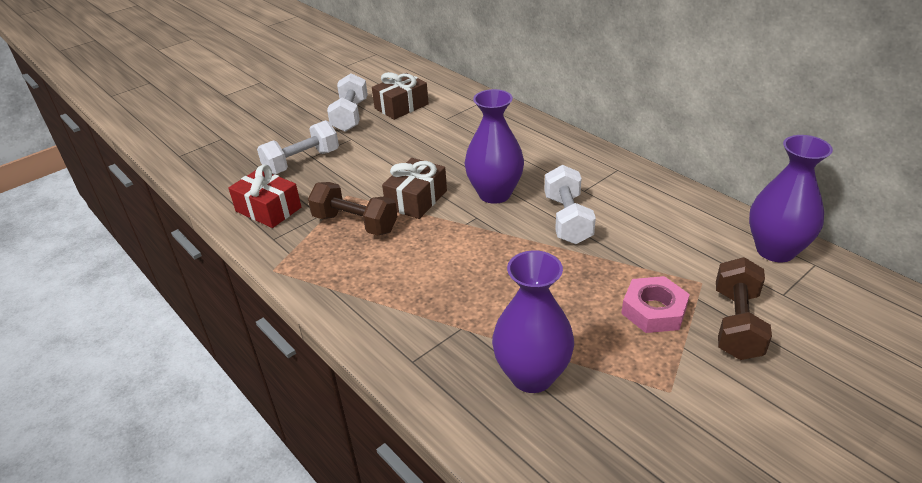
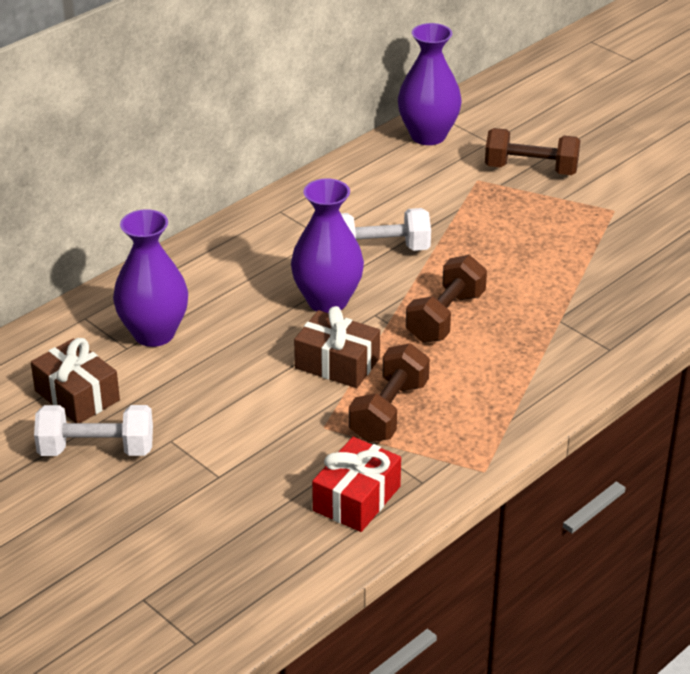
camera: 95 degrees left, 0 degrees up
white dumbbell [257,120,339,174] -> none
purple vase [492,250,574,393] -> purple vase moved to [113,209,188,347]
pink nut [621,276,690,333] -> none
none -> brown dumbbell [406,255,487,343]

